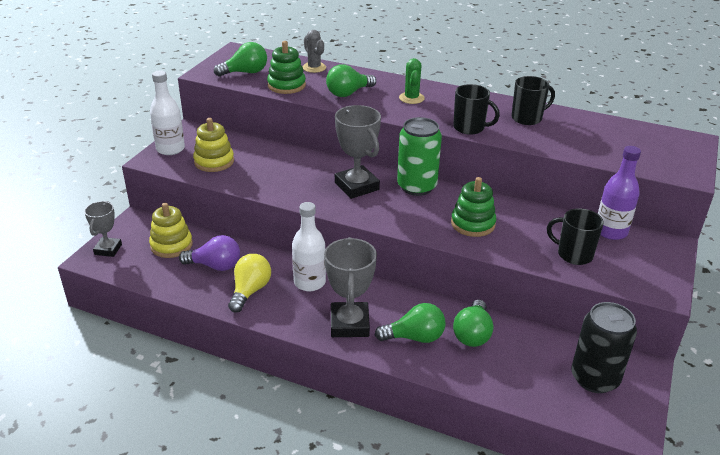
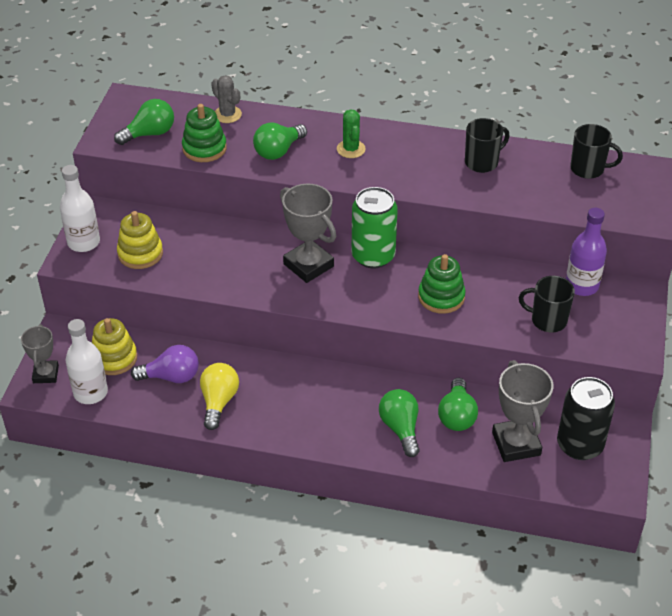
camera: 10 degrees left, 10 degrees up
white bottle [292,202,326,291] -> white bottle moved to [66,319,108,404]
grey trophy [324,237,377,337] -> grey trophy moved to [492,360,553,462]
green light bulb [375,303,446,343] -> green light bulb turned 90 degrees counterclockwise [379,389,420,457]
black mug [453,84,500,135] -> black mug moved to [570,124,623,179]

